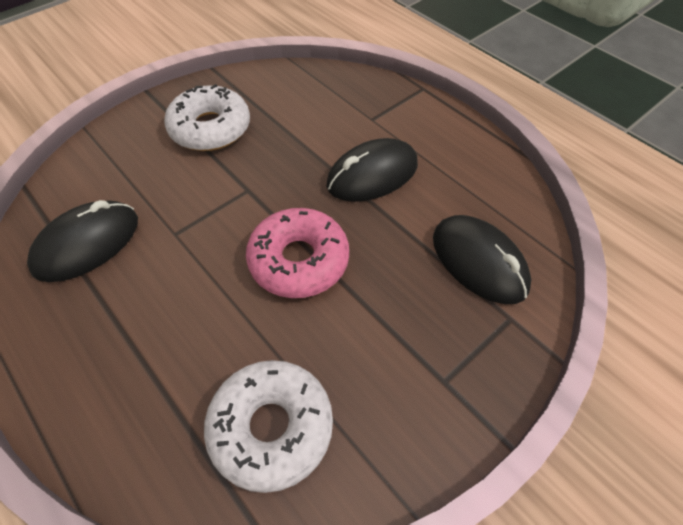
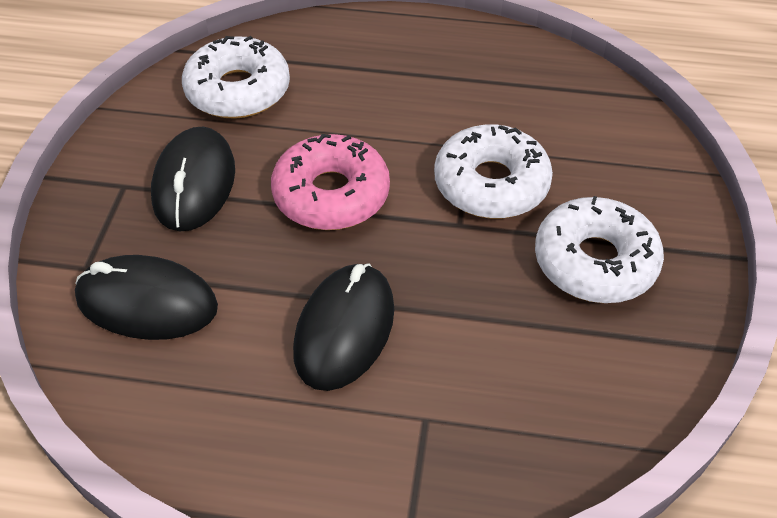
camera: 140 degrees right, 5 degrees down
black mouse [27,200,138,282] -> black mouse moved to [151,127,235,231]
none -> white donut [434,124,553,219]

